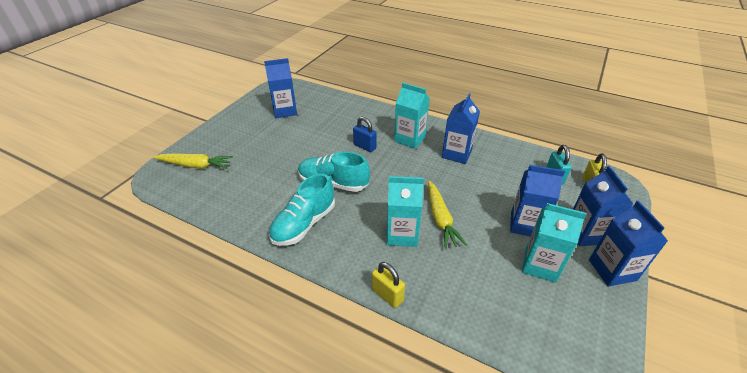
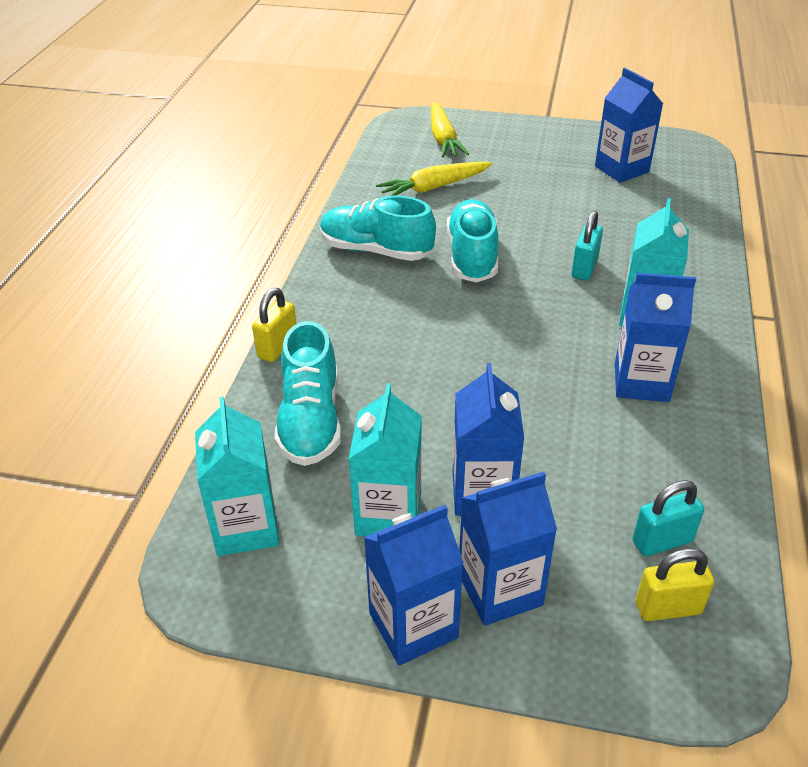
camera: 75 degrees right, 0 degrees up
blue padlock [353,117,377,152] -> turquoise padlock [572,211,603,280]
turquoise carton [386,176,424,247] -> turquoise carton moved to [195,396,279,556]
yellow carrot [428,181,467,249] -> yellow carrot moved to [376,162,492,196]
none -> turquoise shoe [274,321,341,466]

